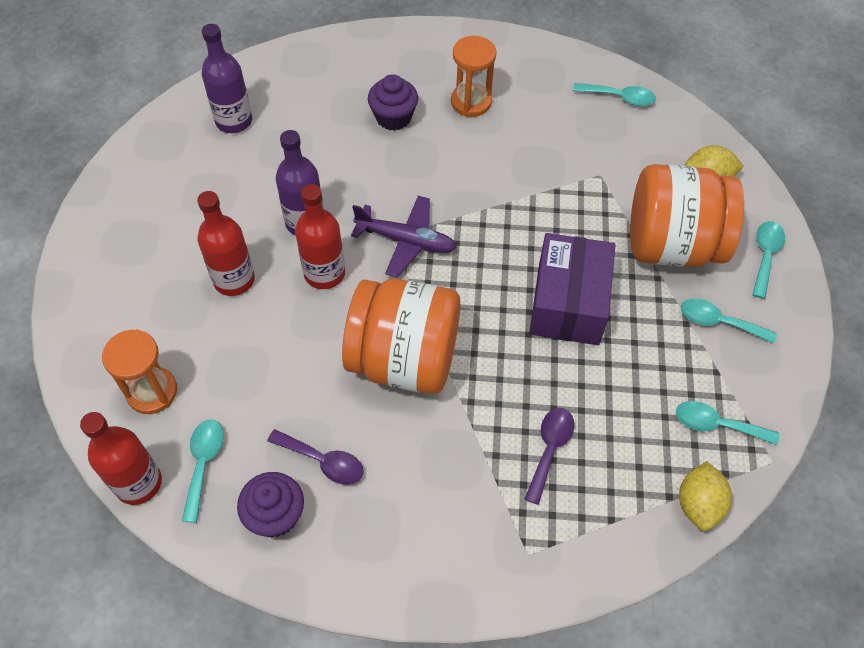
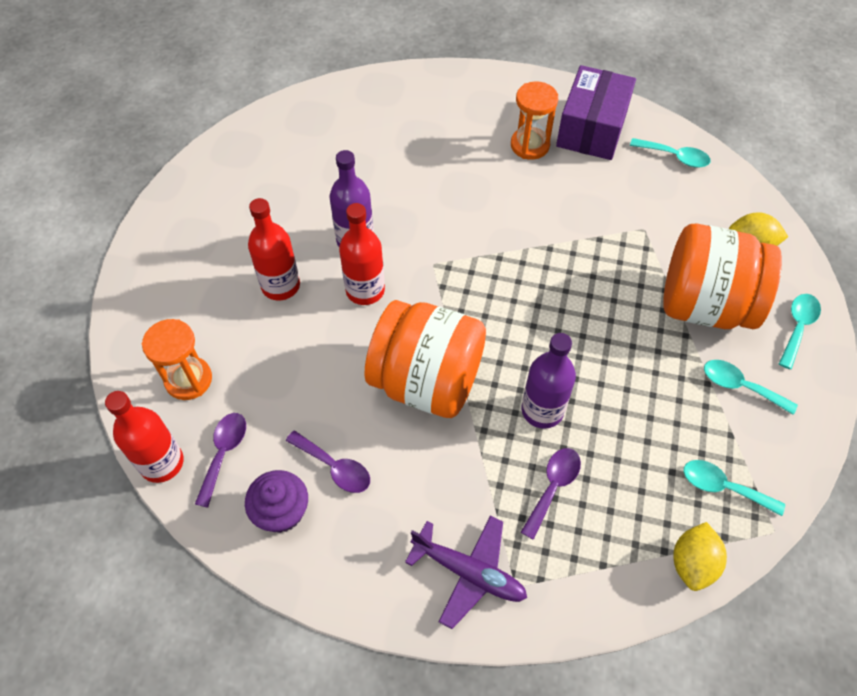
camera: 10 degrees right, 0 degrees up
turquoise spoon [182,419,224,523] -> purple spoon [195,413,246,508]
purple bottle [202,24,252,133] -> purple bottle moved to [521,333,576,429]
purple plane [351,196,457,278] -> purple plane moved to [405,515,527,629]
purple cupcake [368,74,418,131] -> none
purple box [529,233,615,345] -> purple box moved to [556,65,636,160]

